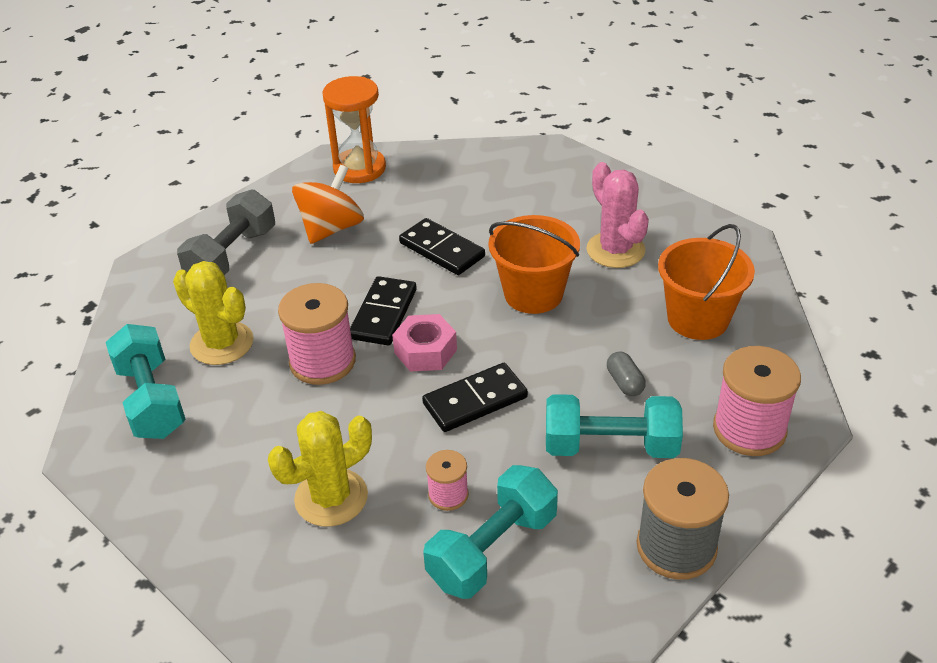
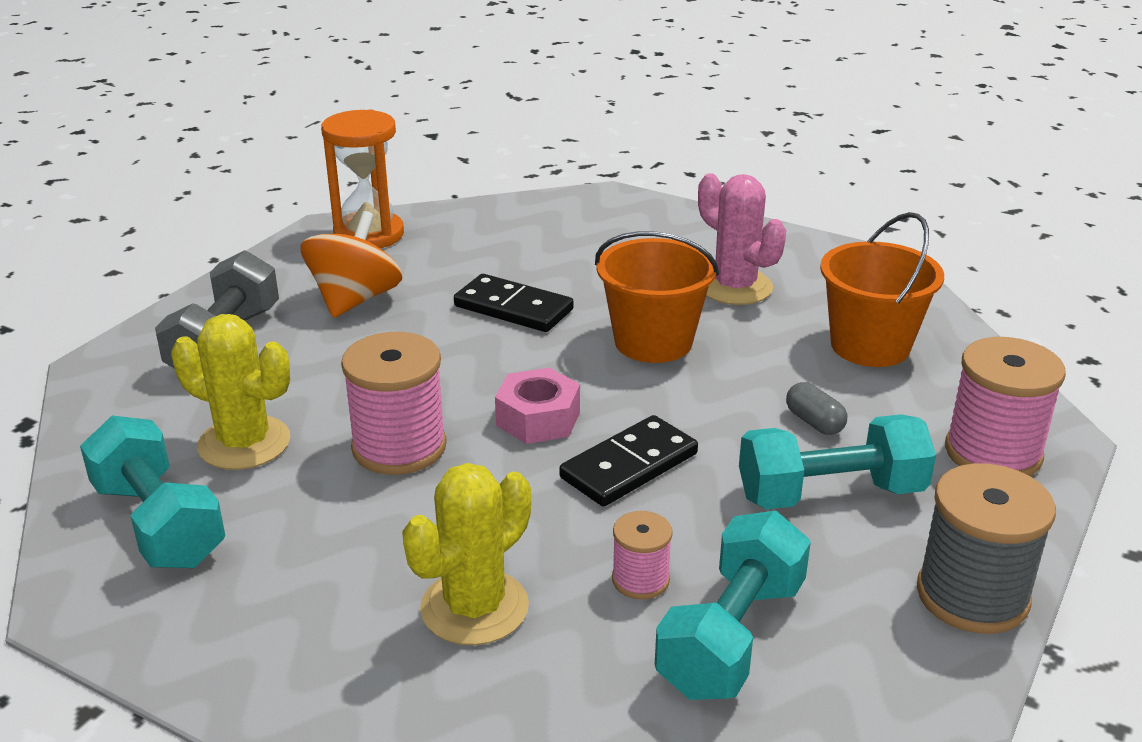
camera: 15 degrees left, 10 degrees down
black domino [350,276,417,345] -> none

